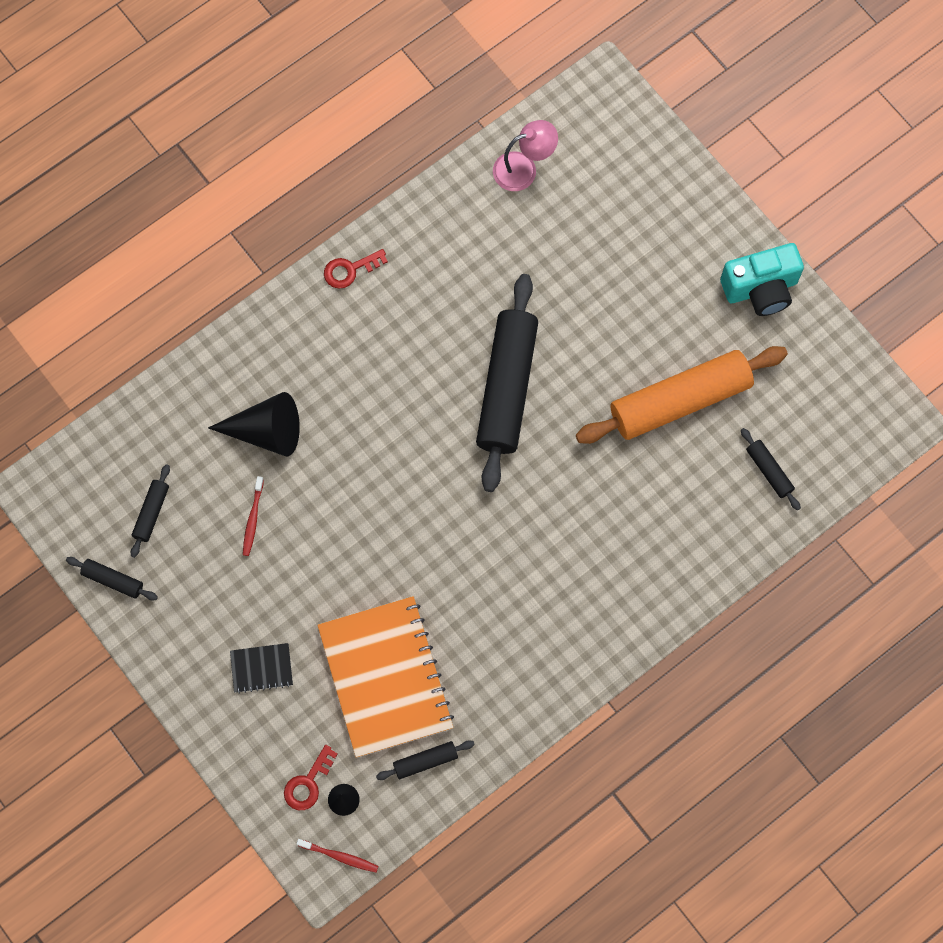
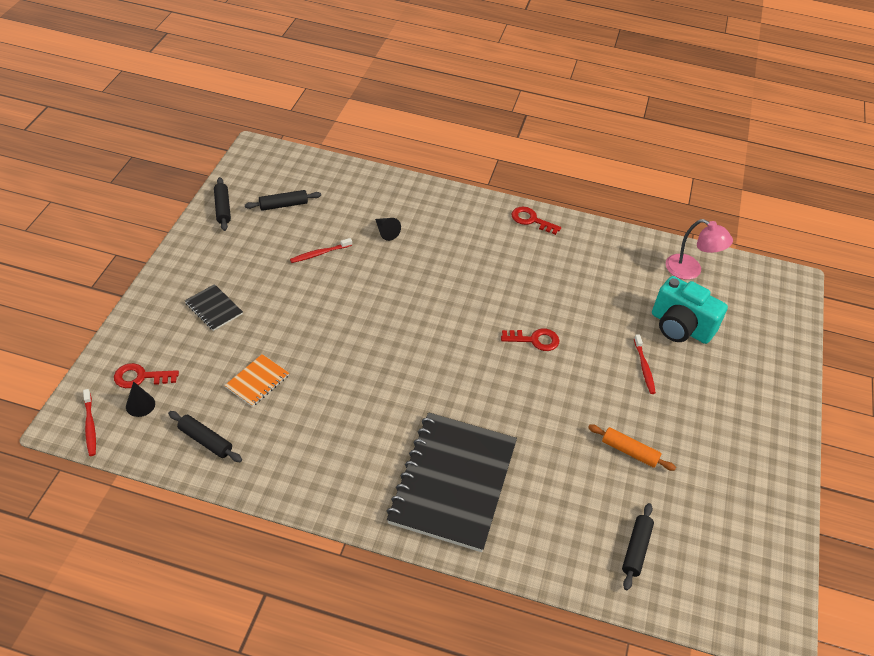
camera: 50 degrees right, 25 degrees down
black cone [208,392,300,457] -> black cone [375,218,401,241], size x0.47
orange notebook [317,596,454,758] -> orange notebook [225,354,289,407], size x0.42
black rolling pin [476,274,538,492] -> red key [501,329,559,351]
orange rolling pin [576,346,788,444] -> orange rolling pin [588,425,676,471], size x0.43
turquoise camera [720,243,804,316] -> turquoise camera moved to [652,276,728,344]
none -> black notebook [387,412,517,552]
none -> red toothbrush [634,335,656,394]

